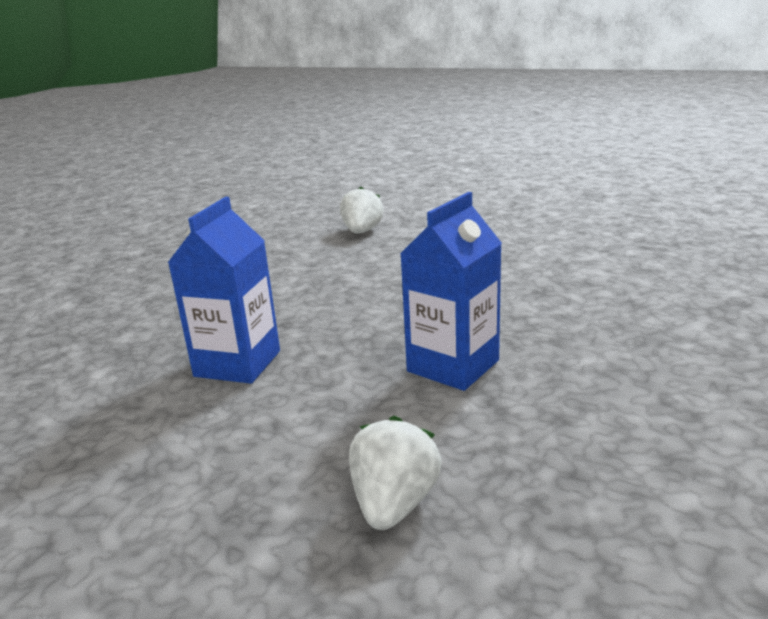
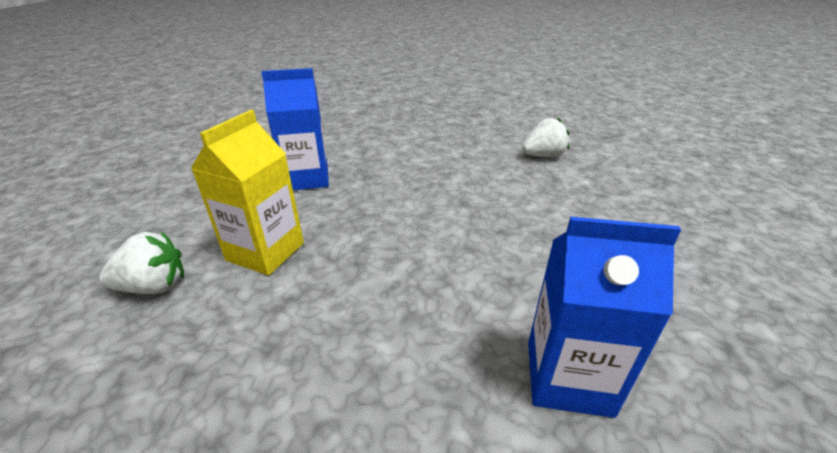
camera: 60 degrees right, 10 degrees up
blue carton [400,192,502,391] -> blue carton moved to [528,217,681,418]
none -> yellow carton [191,110,304,275]

